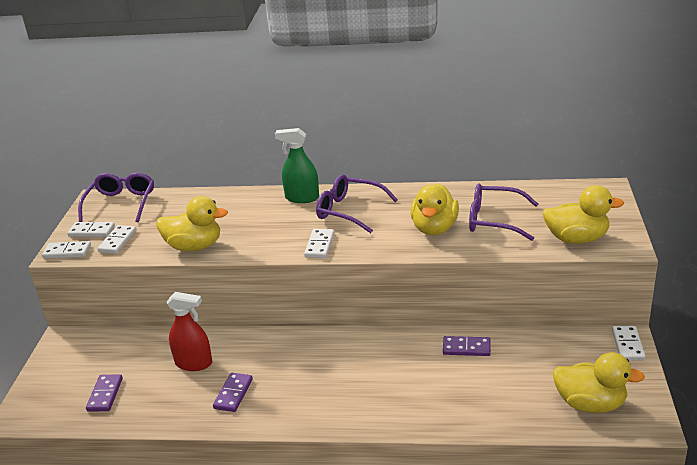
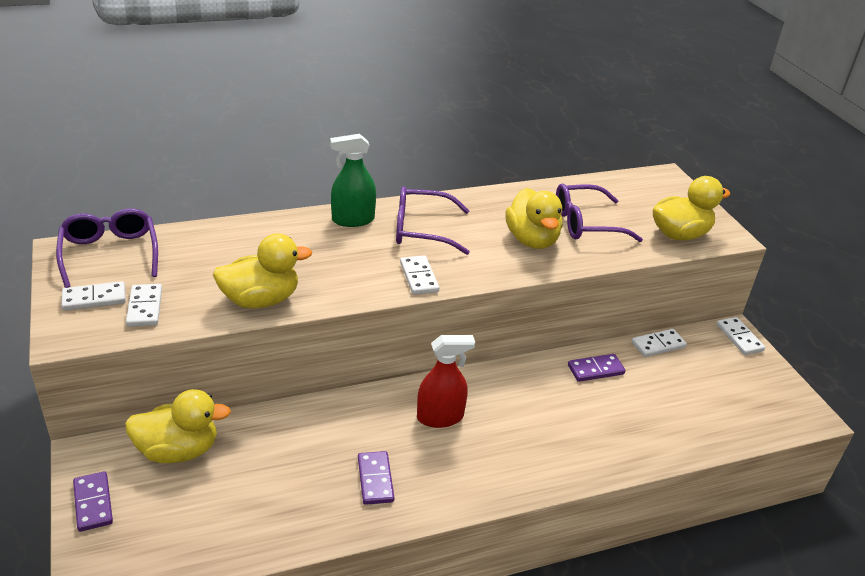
camera: 30 degrees left, 5 degrees up
white domino [42,241,91,259] -> white domino moved to [632,329,687,357]
purple domino [86,374,123,412] -> purple domino moved to [73,471,113,532]
red spray bottle [166,292,212,371] -> red spray bottle moved to [417,335,475,428]
yellow duck [553,352,645,413] -> yellow duck moved to [125,389,231,463]

